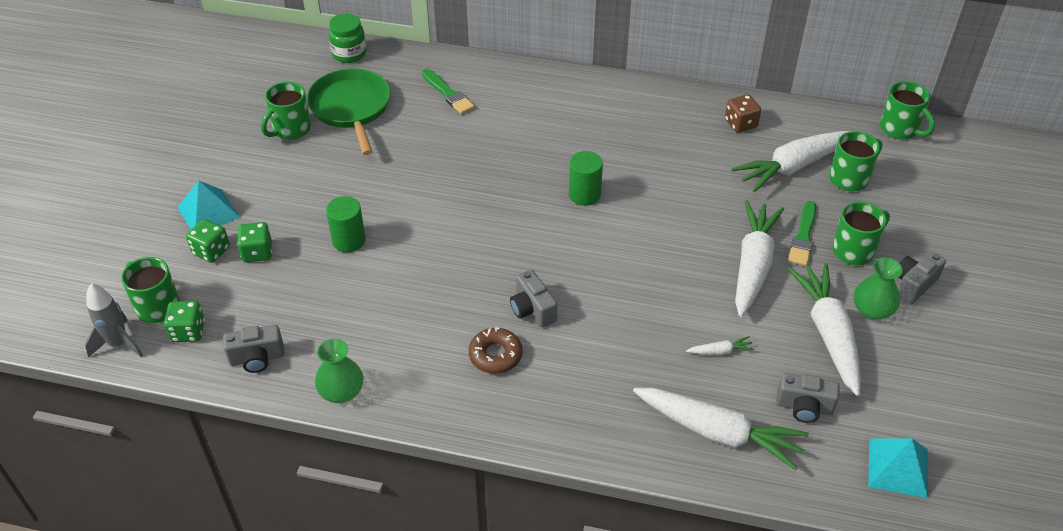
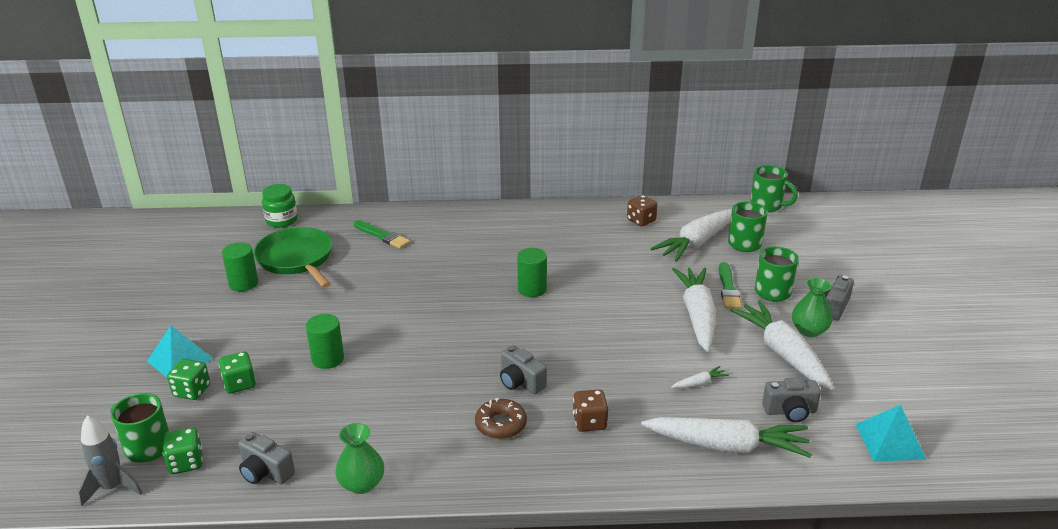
camera: 15 degrees left, 15 degrees down
grey camera [223,325,284,373] -> grey camera turned 60 degrees clockwise [238,432,295,484]
green mug [261,82,311,140] -> green cylinder [222,243,258,291]
none -> brown dice [573,390,608,432]

